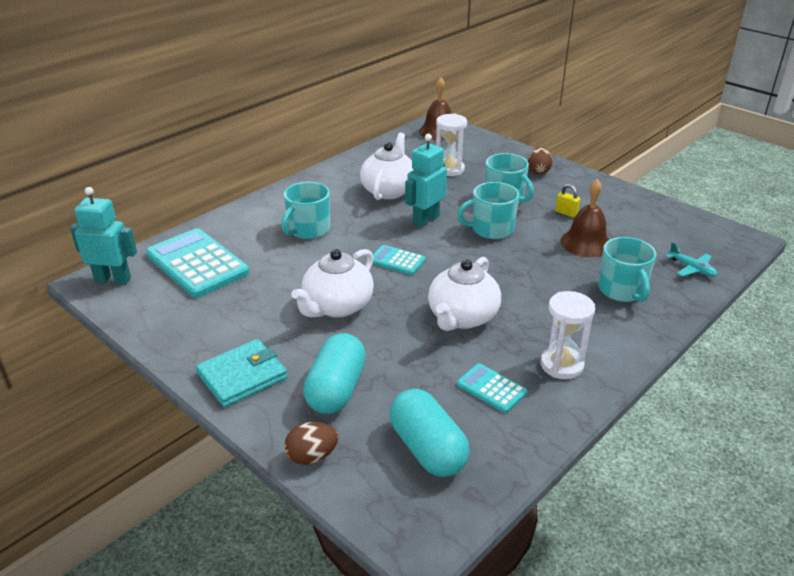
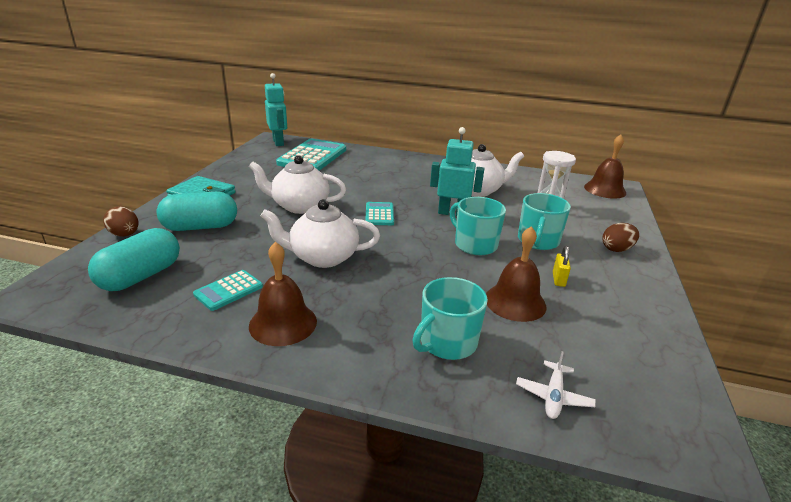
camera: 60 degrees right, 5 degrees down
turquoise mug [281,182,330,239] -> none
turquoise calculator [457,363,527,413] -> turquoise calculator turned 150 degrees counterclockwise [193,270,263,311]
white hourglass [540,291,595,379] -> brown bell [249,242,317,346]
turquoise plane [665,242,718,277] -> white plane [516,351,596,419]

